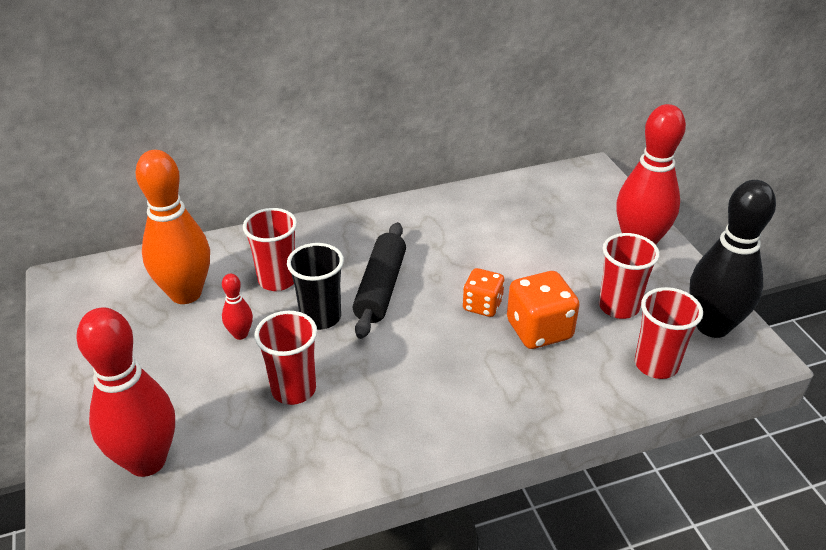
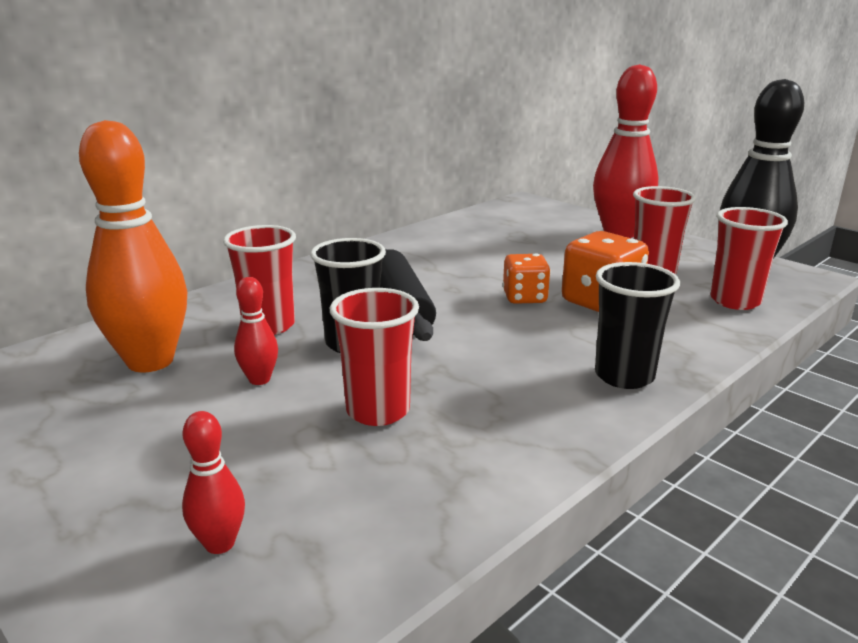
camera: 25 degrees left, 15 degrees down
red bowling pin [77,307,175,477] -> red bowling pin [182,411,245,554], size x0.45
none -> black cup [595,262,680,389]

